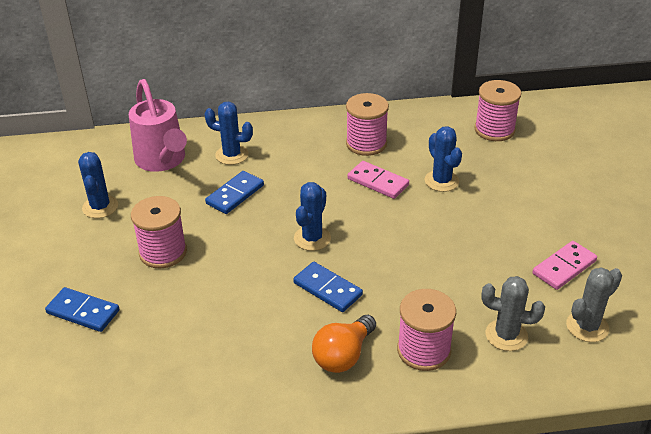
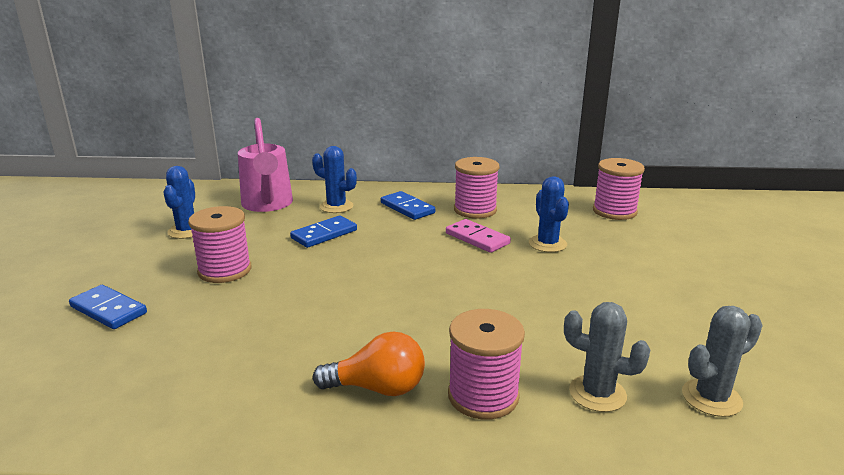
camera: 10 degrees right, 15 degrees down
blue domino [293,262,363,312] -> blue domino moved to [381,191,435,220]
blue cactus [294,182,331,251] -> none
orange light bulb [312,315,376,373] -> orange light bulb turned 135 degrees counterclockwise [313,331,425,396]
pink domino [532,241,597,290] -> none

